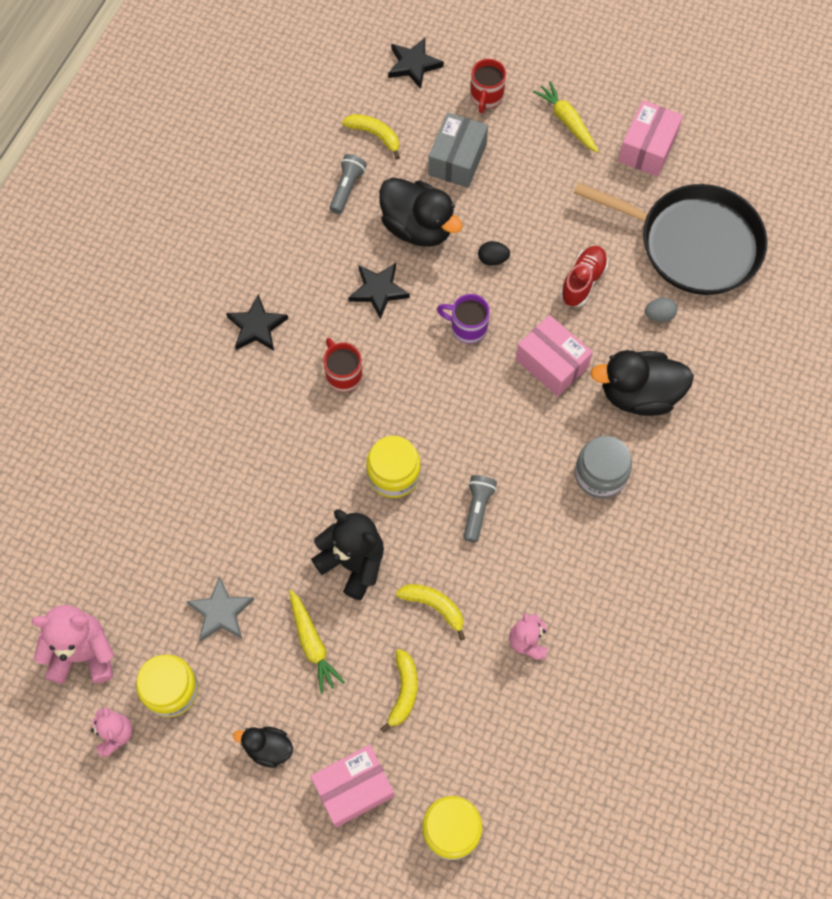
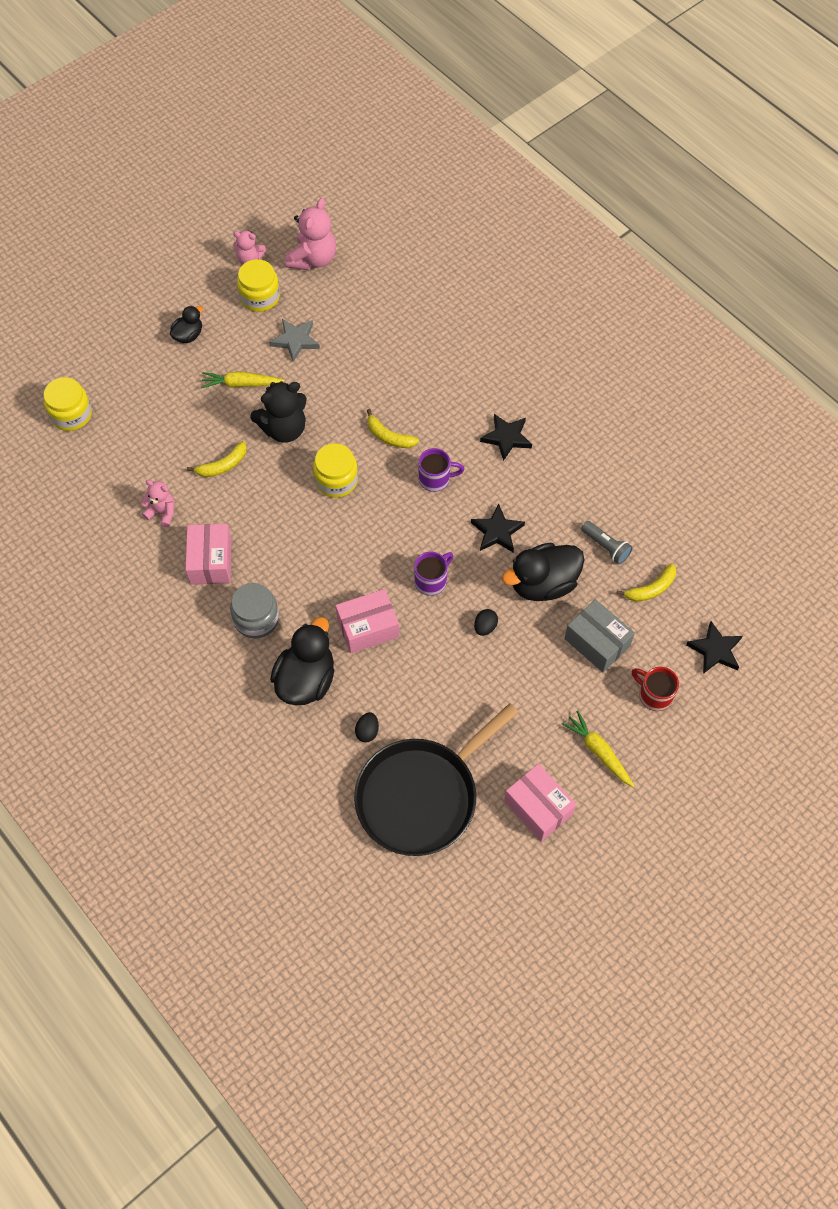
camera: 115 degrees right, 5 degrees down
pink box [311,745,394,828] -> pink box moved to [185,524,232,585]
red mug [323,338,363,392] -> purple mug [418,448,464,492]
yellow banana [380,649,418,733] -> yellow banana moved to [367,409,419,448]
grey flashlight [463,475,497,542] -> none
yellow carrot [533,81,599,153] -> yellow carrot turned 120 degrees counterclockwise [562,711,634,787]
red shoe [560,246,608,307] -> none
grey egg [645,298,677,322] -> black egg [355,712,379,742]

